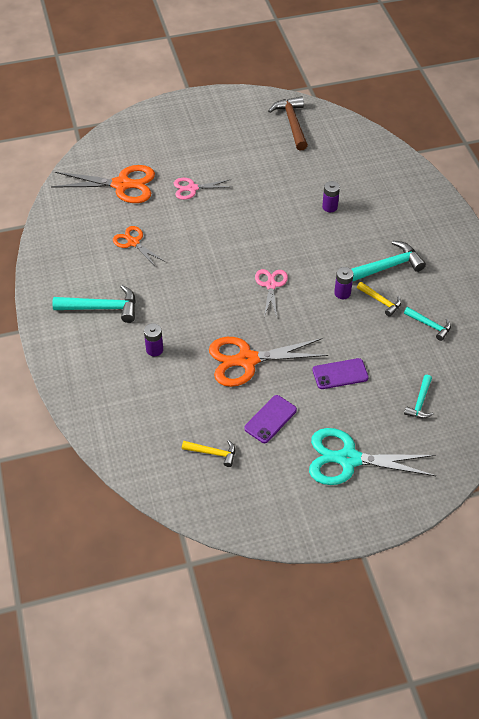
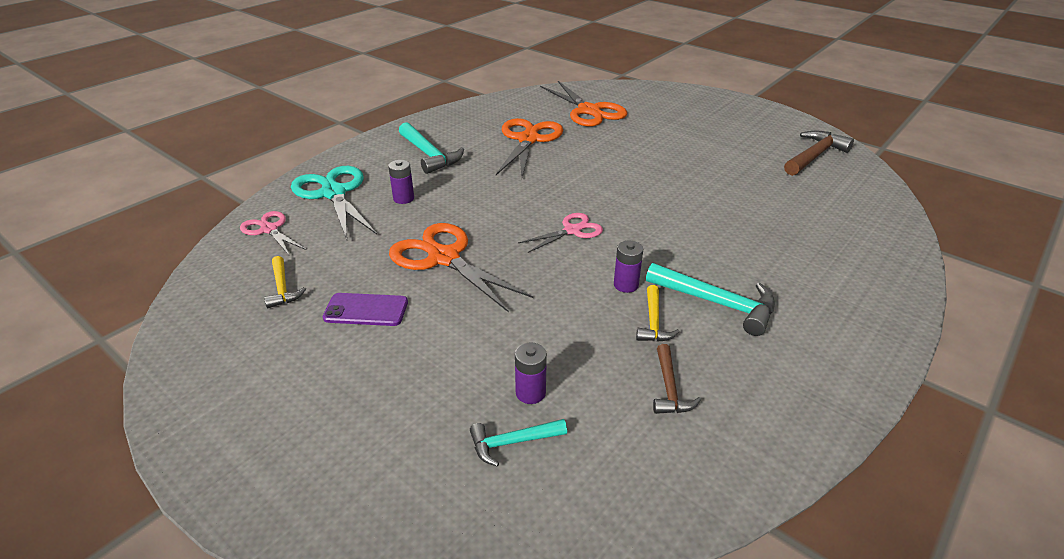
camera: 55 degrees right, 15 degrees down
orange scissors [113,226,165,266] -> orange scissors [496,118,563,177], size x1.75
pink scissors [174,178,231,200] -> pink scissors moved to [240,211,306,255]
turquoise scissors [309,428,436,485] -> turquoise scissors moved to [291,166,377,240]
purple phone [313,358,369,389] -> none
purple battery [322,181,340,212] -> purple battery moved to [515,343,547,404]
turquoise hammer [404,307,451,341] -> brown hammer [653,344,701,414]

